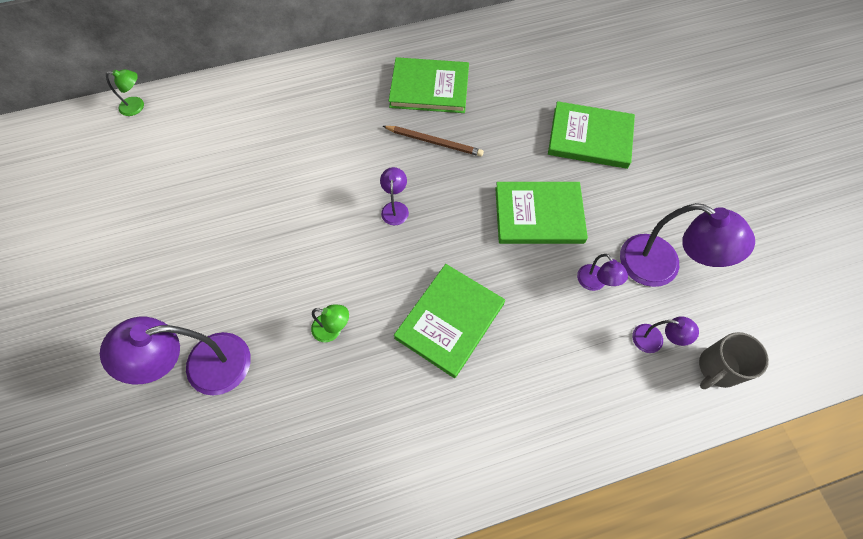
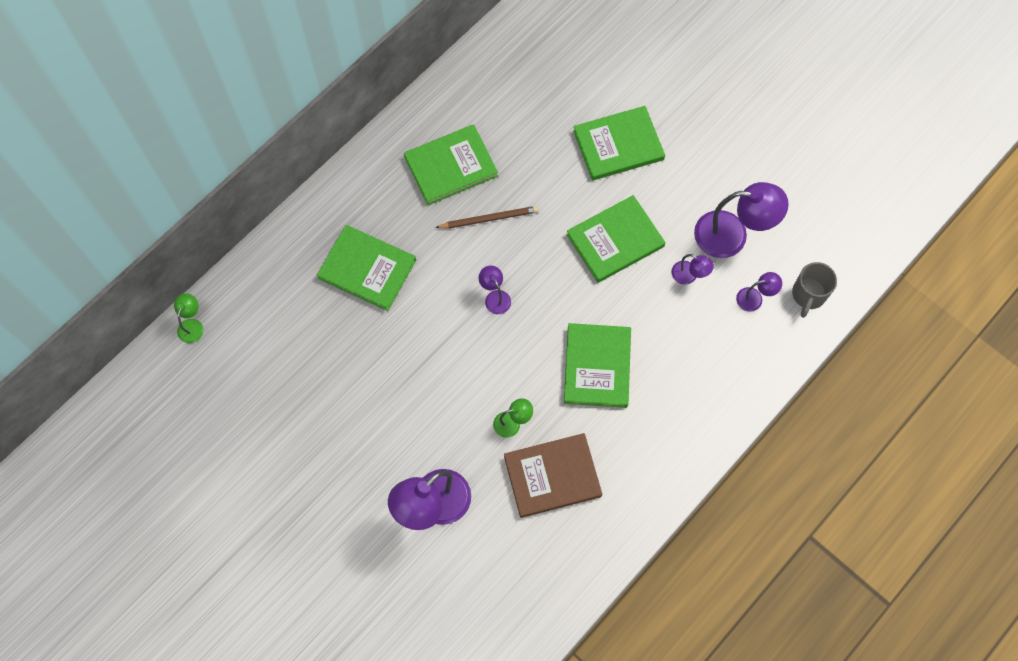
camera: 30 degrees left, 5 degrees up
green lamp [106,69,144,116] -> green lamp turned 45 degrees counterclockwise [174,293,204,343]
none -> green book [317,225,416,311]
none -> brown book [504,433,602,518]

